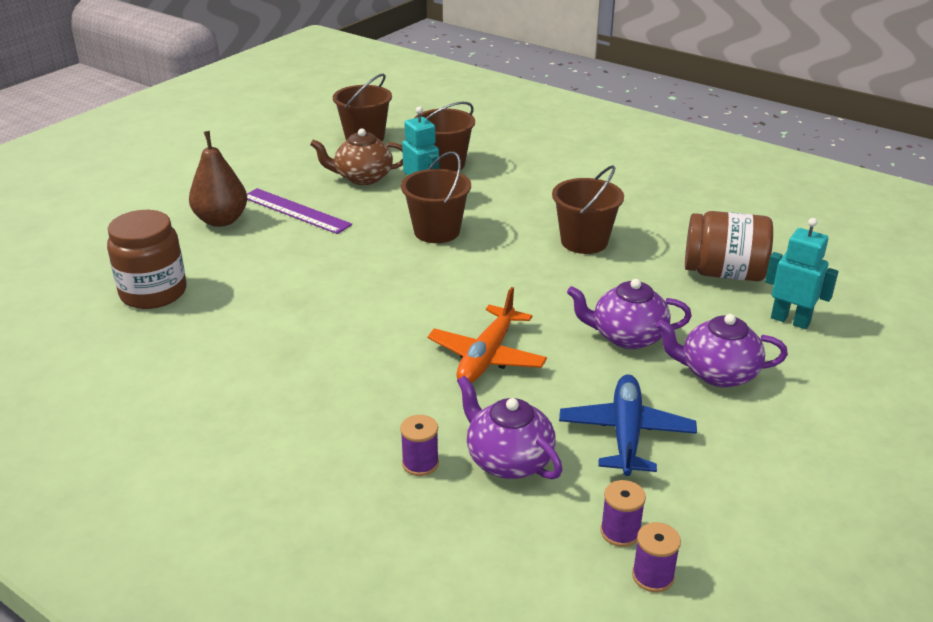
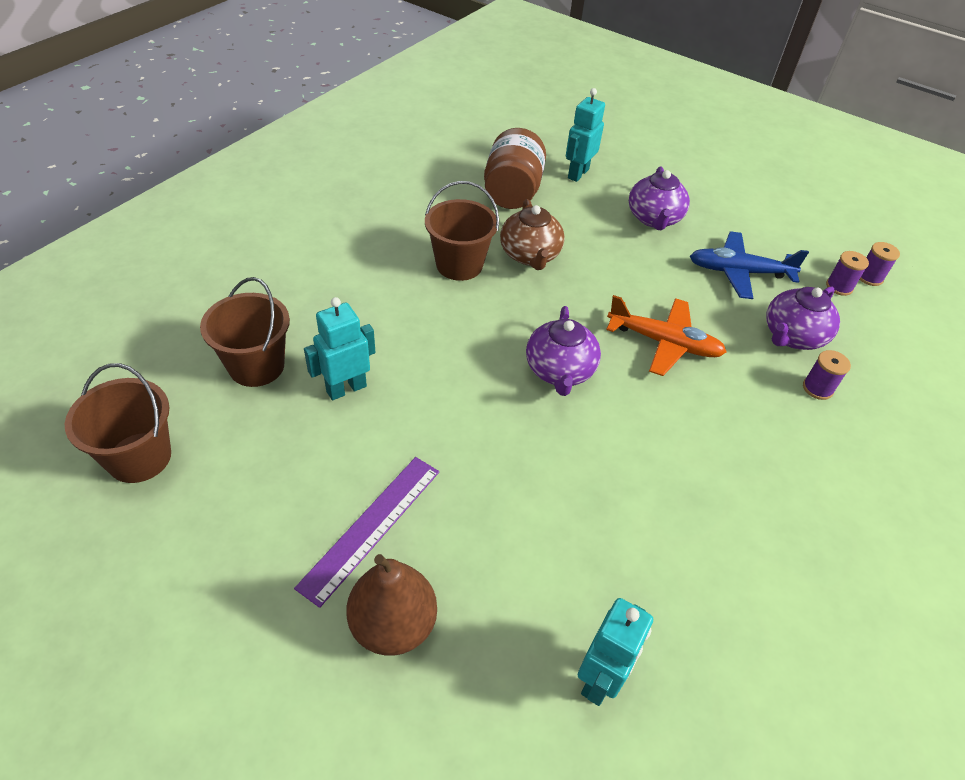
camera: 95 degrees left, 15 degrees up
brown jar [107,210,187,309] -> turquoise robot [578,598,653,706]
brown teapot [310,128,403,185] -> brown teapot moved to [500,199,565,270]
brown bucket [401,151,471,243] -> none
purple teapot [567,279,692,349] -> purple teapot moved to [526,306,601,396]

